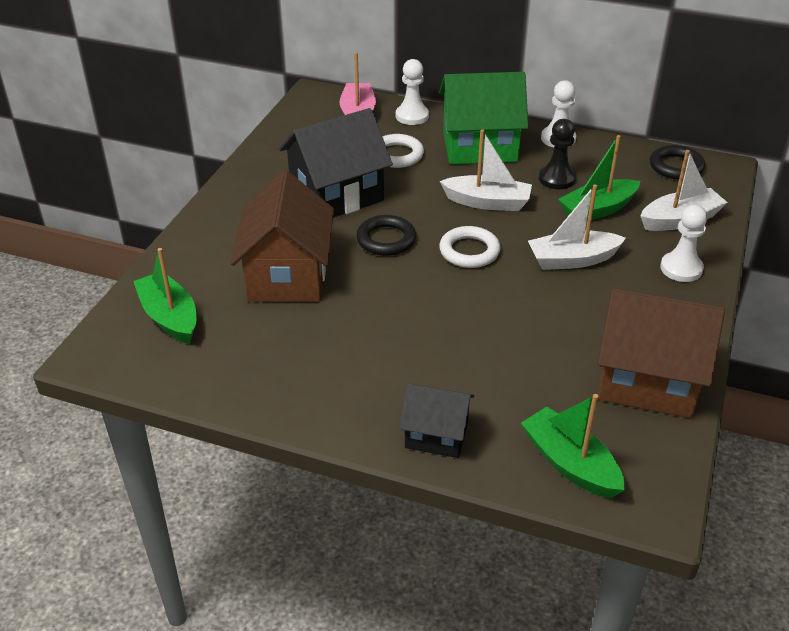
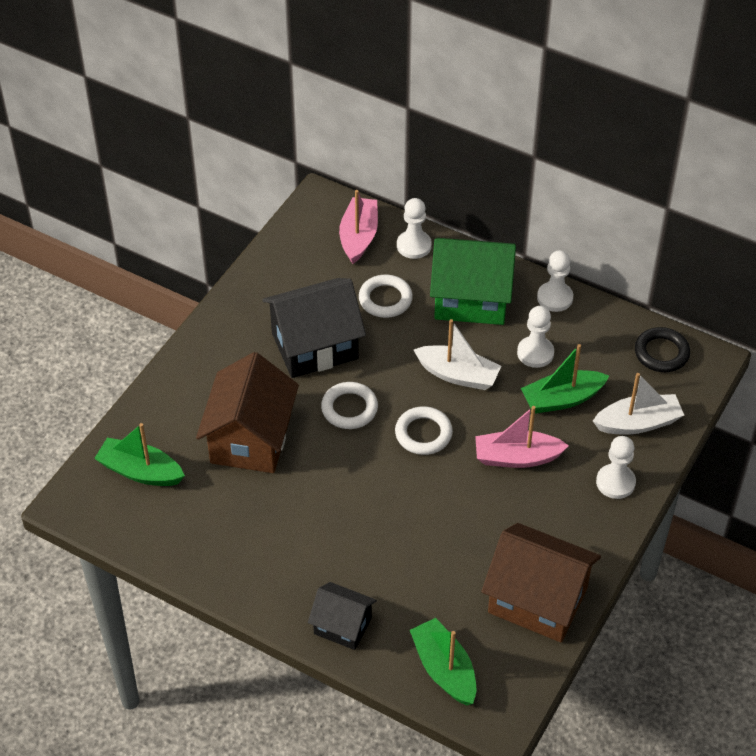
camera: 10 degrees right, 10 degrees up
green boat [133,248,196,344] -> green boat turned 45 degrees counterclockwise [94,423,185,486]
black ring [356,215,416,256] -> white ring [321,382,378,429]
white boat [528,185,626,270] -> pink boat [475,406,569,468]
black pawn [538,119,576,189] -> white pawn [517,306,554,368]

